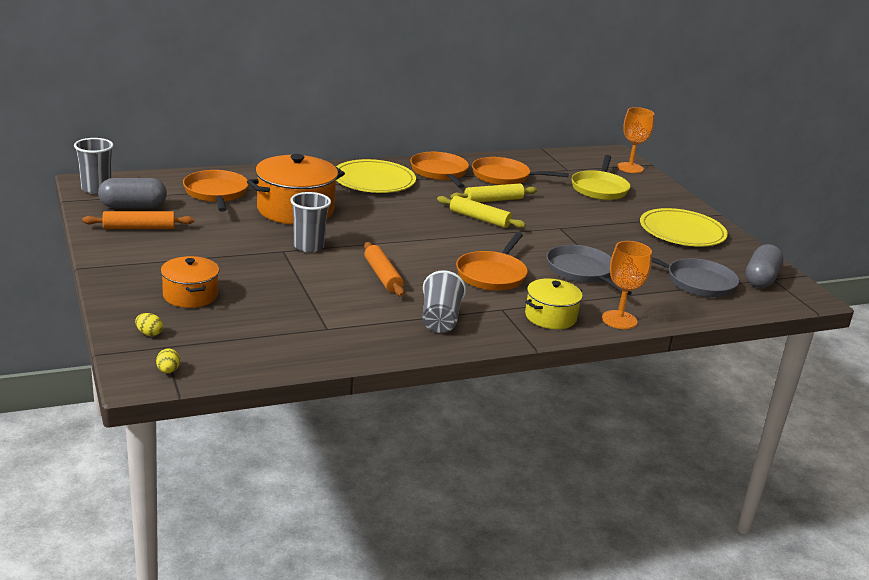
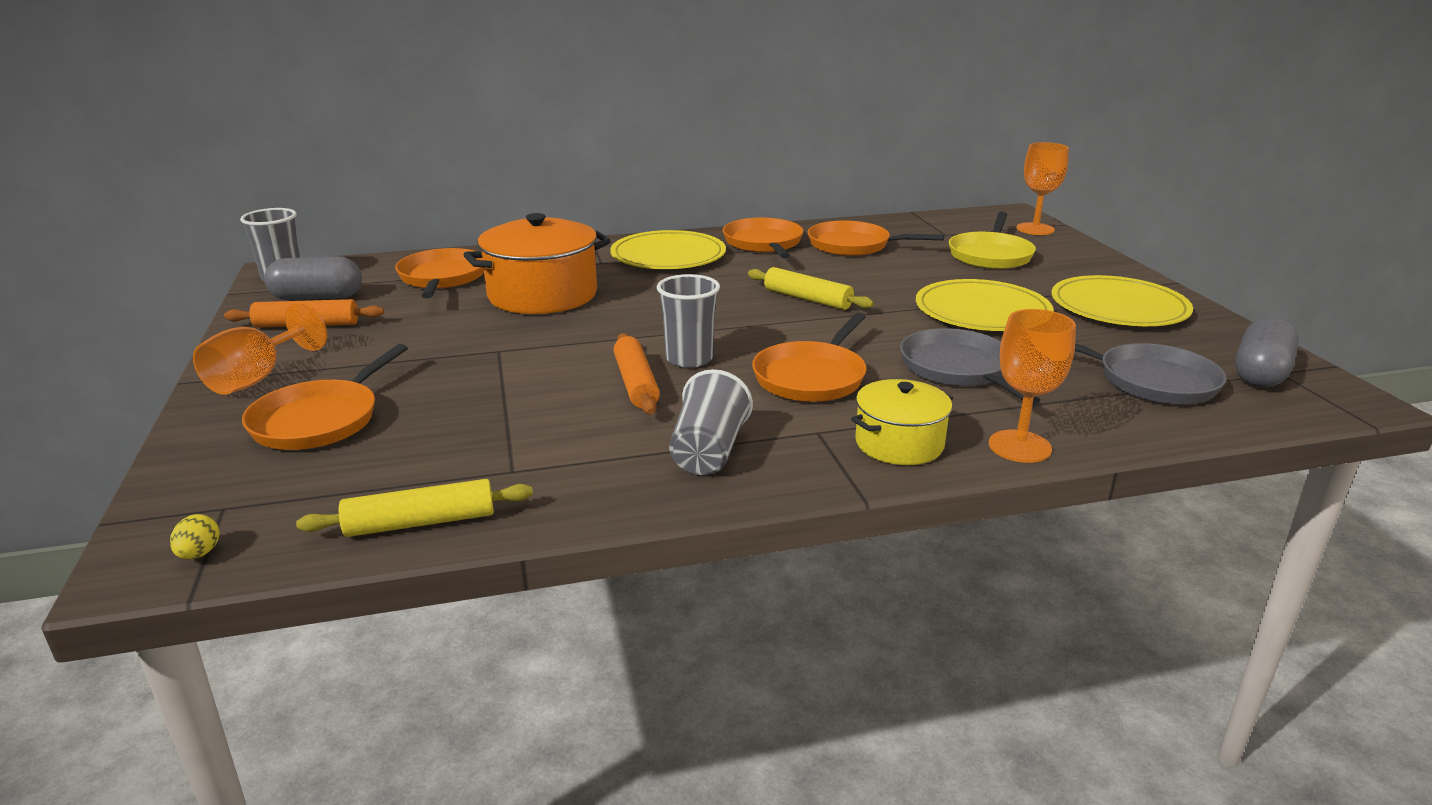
camera: 10 degrees right, 0 degrees up
yellow egg [135,313,163,336] -> none
orange pot [161,256,219,308] -> orange pan [242,344,408,450]
grey cup [290,192,331,253] -> grey cup moved to [657,274,720,368]
yellow rolling pin [451,183,537,202] -> yellow rolling pin moved to [296,479,533,537]
none -> orange goblet [193,303,327,395]
none -> yellow plate [916,279,1054,331]

